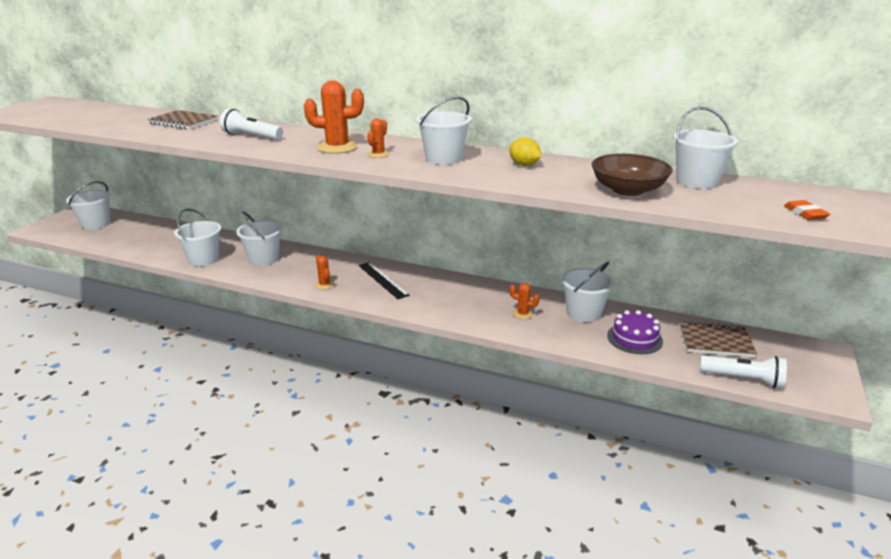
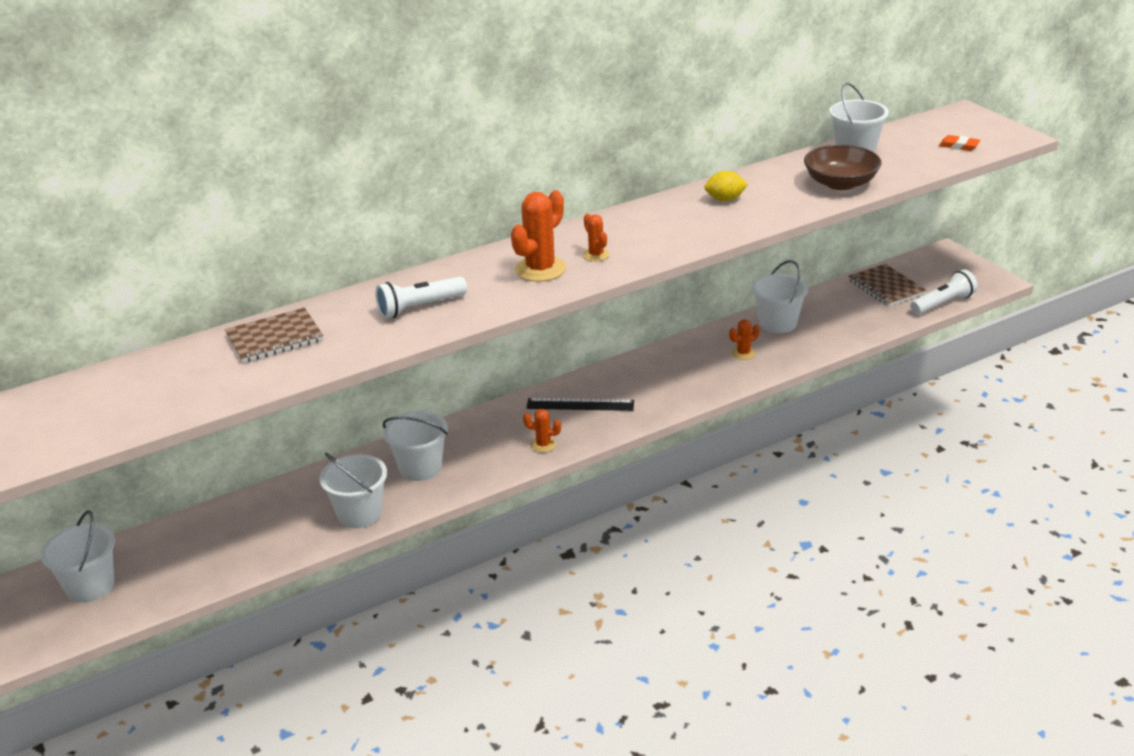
camera: 50 degrees left, 5 degrees up
white bucket [416,97,472,165] -> none
purple cake [607,310,663,354] -> none
brown notebook [679,321,757,357] -> brown notebook turned 75 degrees counterclockwise [848,264,926,307]

